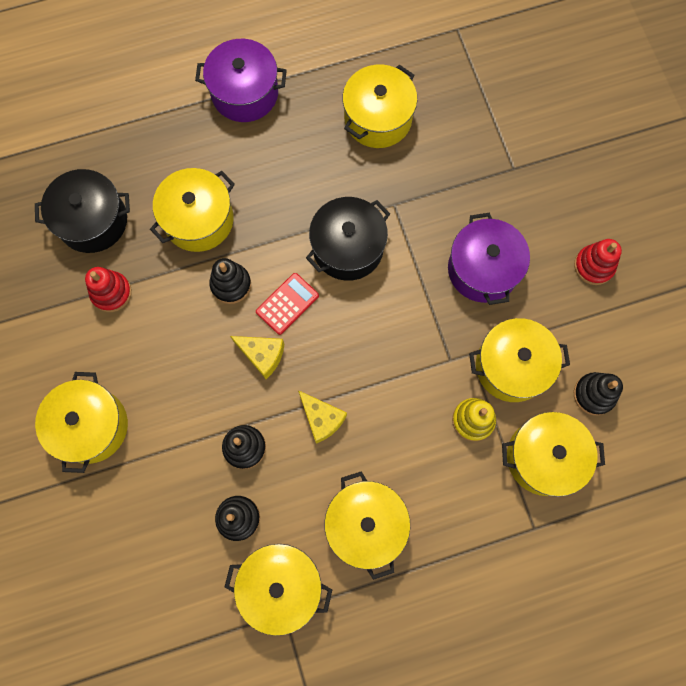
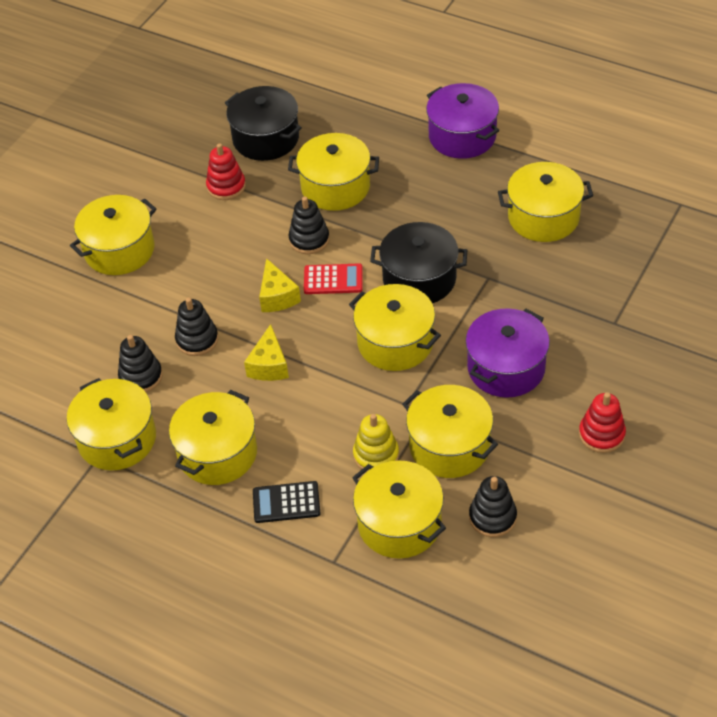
camera: 50 degrees right, 25 degrees down
none -> black calculator [253,481,321,523]
none -> yellow pot [349,284,441,371]

